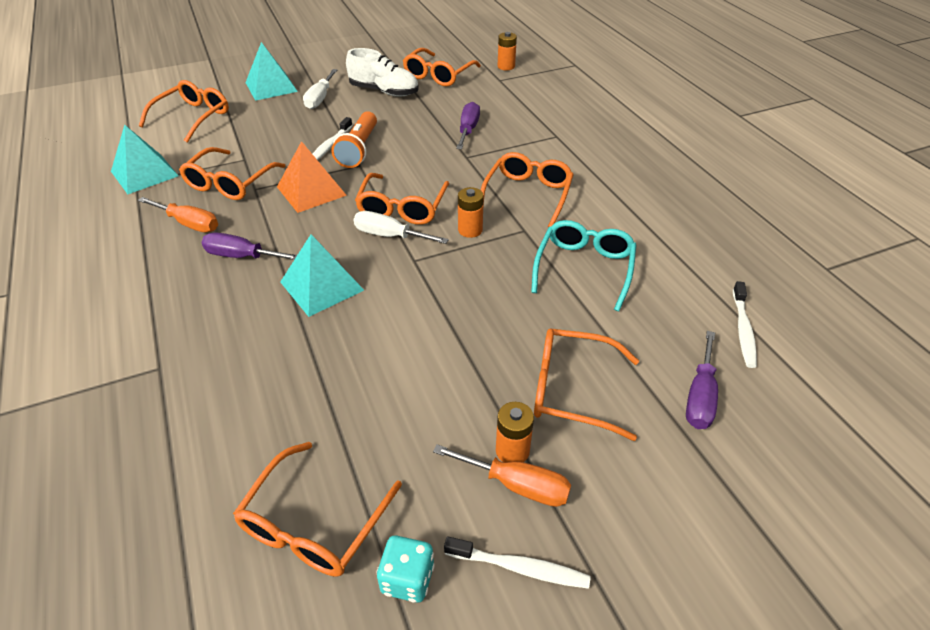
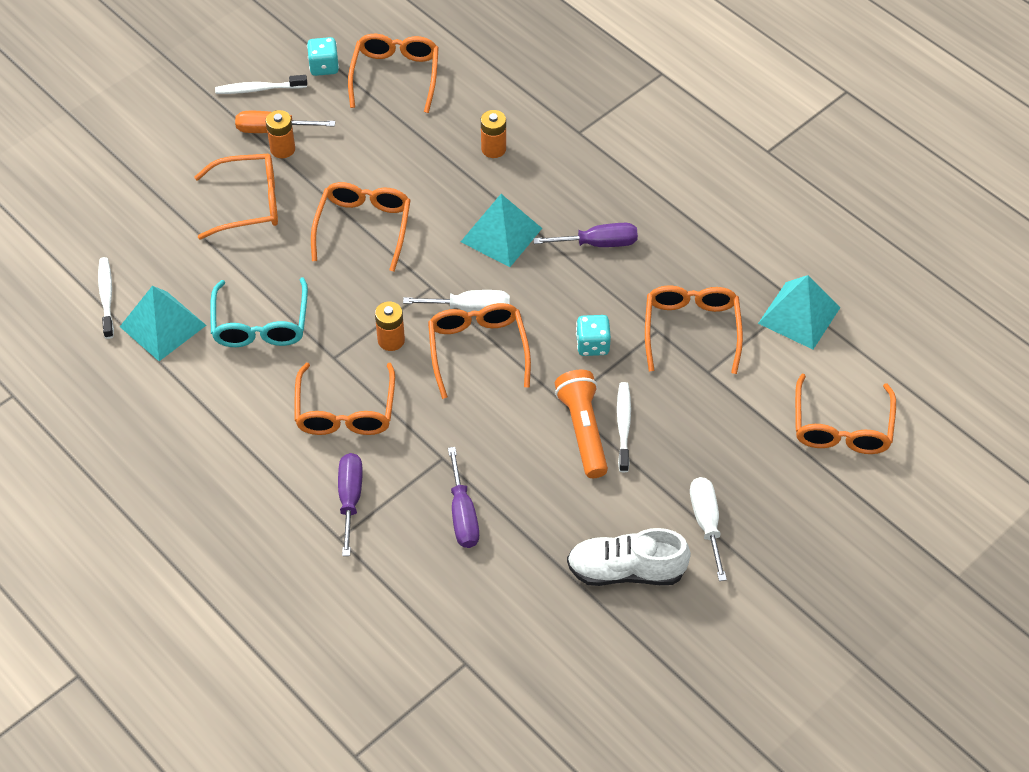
camera: 160 degrees right, 10 degrees up
orange screwdriver [138,197,218,232] -> none
turquoise pyramid [245,42,298,101] -> turquoise pyramid moved to [120,286,207,361]
orange pyramid [277,141,347,213] -> turquoise dice [576,315,611,356]
orange glasses [403,48,481,87] -> orange glasses moved to [311,182,411,271]
orange battery [498,32,517,70] -> orange battery moved to [481,110,506,158]
purple screwdriver [686,331,718,429] -> purple screwdriver moved to [338,453,363,556]

